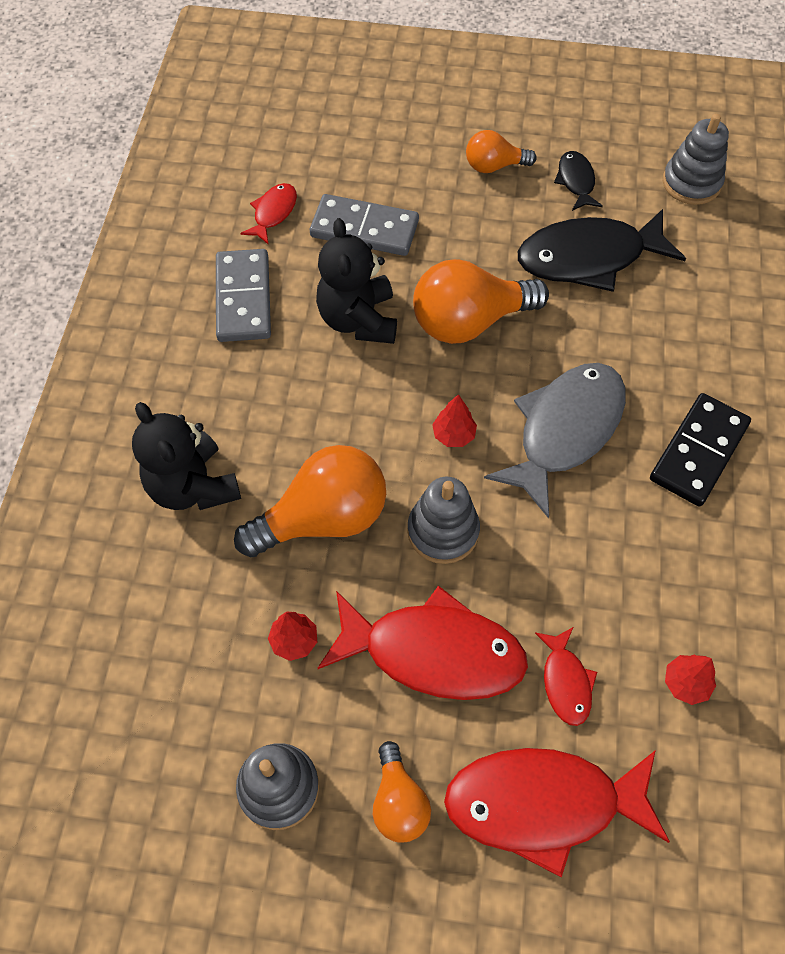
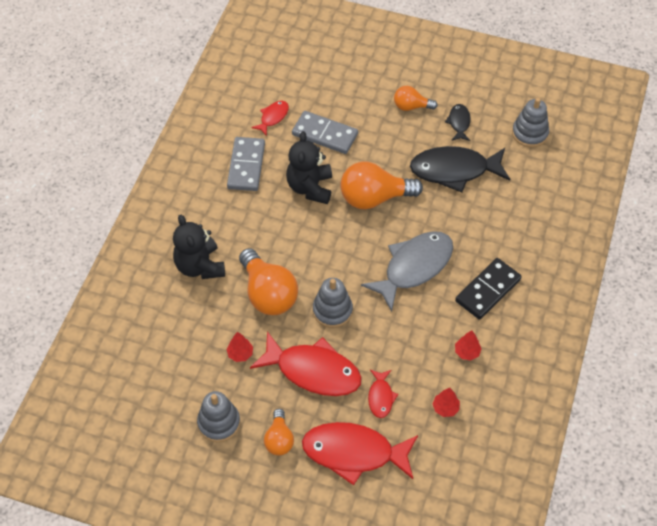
camera: 10 degrees right, 5 degrees down
orange light bulb [234,445,386,557] -> orange light bulb turned 75 degrees clockwise [239,248,298,315]
red tree [432,394,477,447] -> red tree moved to [455,330,482,361]

